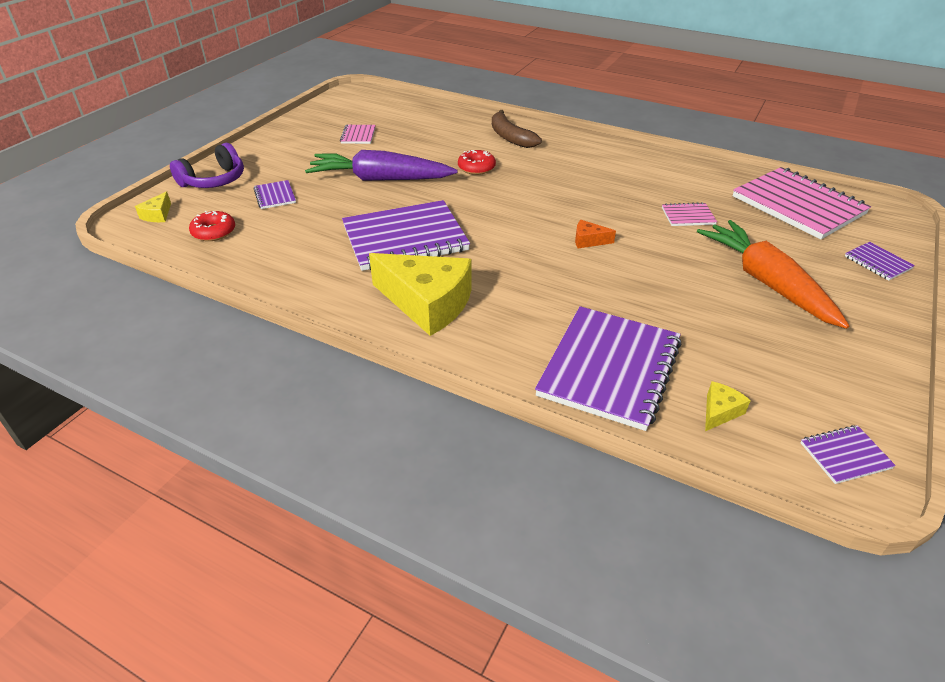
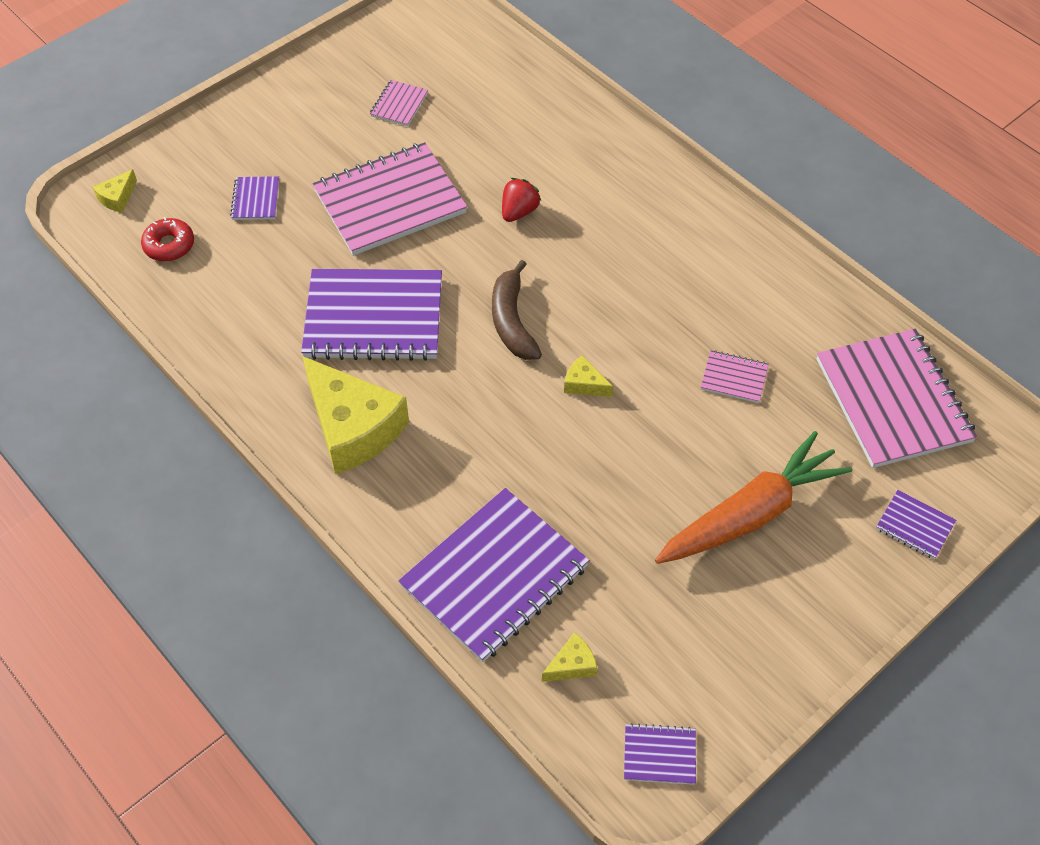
camera: 20 degrees right, 15 degrees up
purple headphones [170,143,244,188] -> none
purple carrot [305,150,458,181] -> pink notebook [312,142,467,256]
red donut [458,150,496,175] -> red strawberry [502,178,541,222]
brown banana [492,110,542,148] -> brown banana moved to [492,260,542,360]
orange cheese [575,220,616,248] -> yellow cheese [564,355,613,397]
orange carrot [697,220,850,329] -> orange carrot turned 60 degrees clockwise [655,431,853,564]
purple notebook [845,242,915,281] -> purple notebook turned 45 degrees counterclockwise [876,490,956,559]

